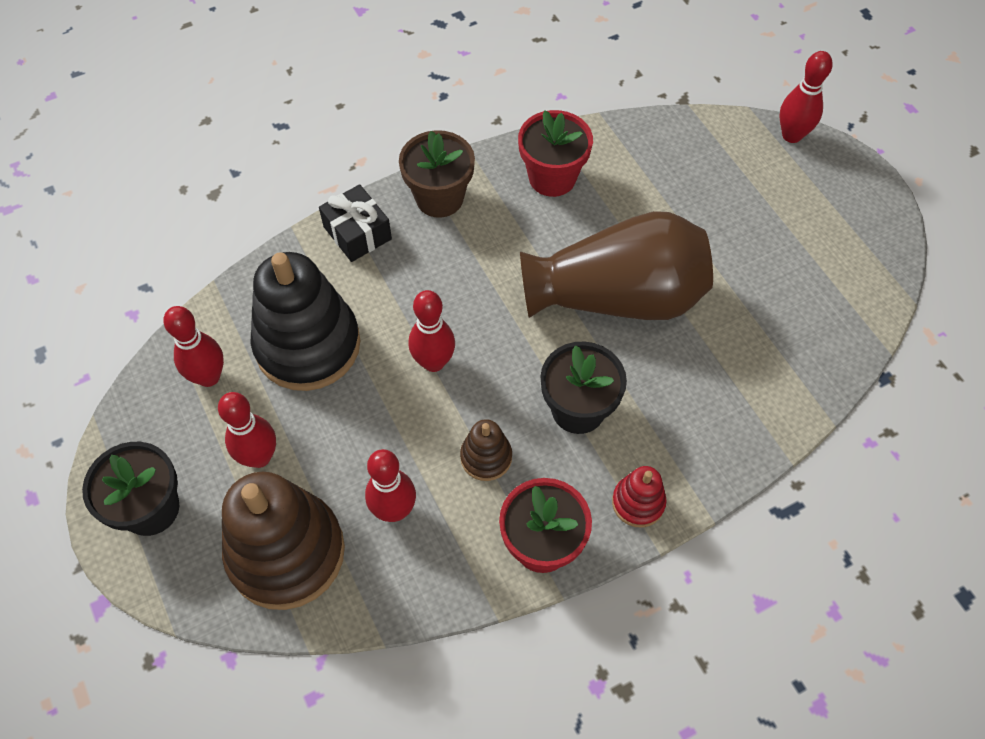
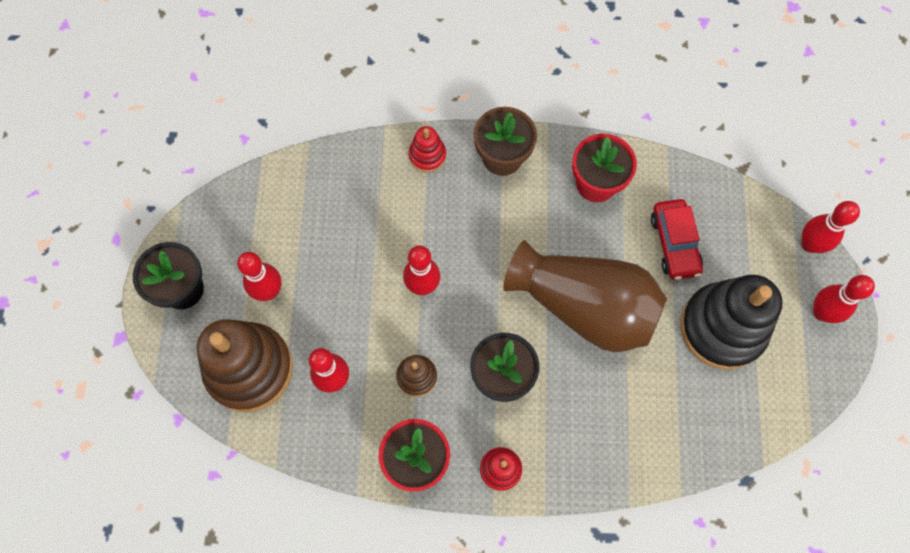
camera: 30 degrees right, 10 degrees up
red bowling pin [163,306,224,387] -> red bowling pin moved to [813,275,875,323]
black stacking toy [251,252,360,391] -> black stacking toy moved to [680,275,783,370]
black gift [319,184,392,262] -> red stacking toy [409,126,446,172]
none -> red car [651,199,703,280]

